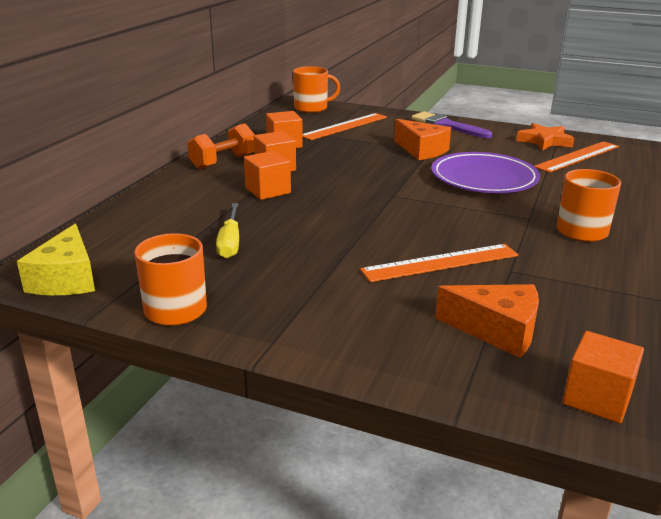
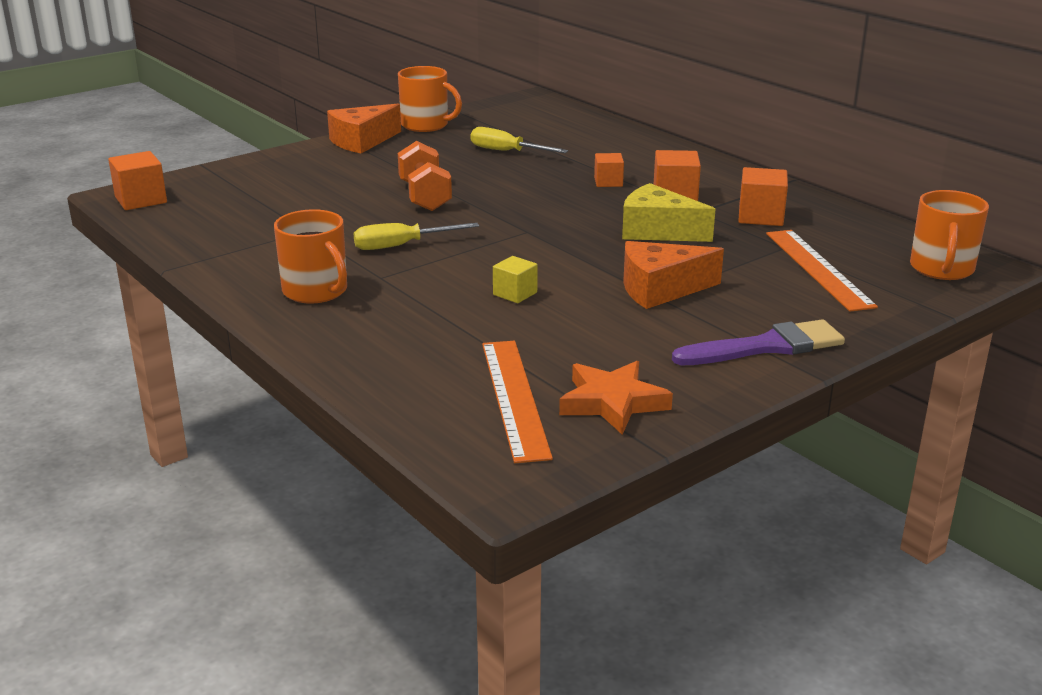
camera: 120 degrees right, 0 degrees up
yellow cheese [17,223,95,295] -> yellow cheese moved to [622,183,715,242]
orange dumbbell [187,123,255,170] -> orange dumbbell moved to [398,141,452,211]
orange cube [244,151,291,200] -> orange cube [594,153,624,187], size x0.65
orange ruler [360,244,519,282] -> none
purple plate [431,152,540,193] -> yellow cube [493,256,538,303]
orange cheese [435,284,539,358] -> orange cheese moved to [327,104,401,153]
none -> yellow screwdriver [353,223,479,250]

